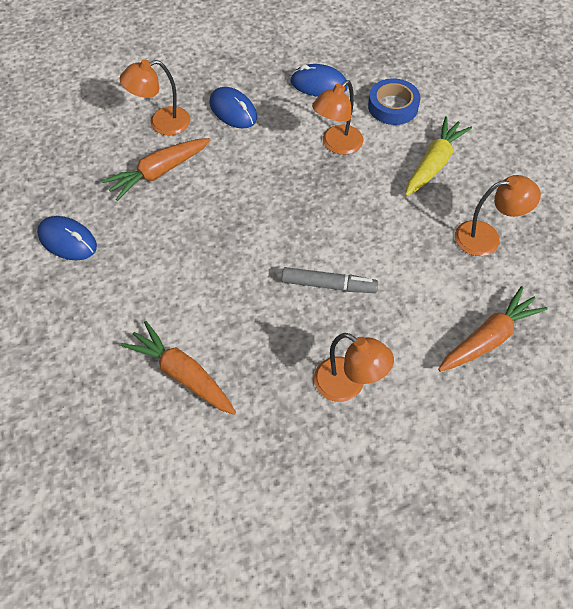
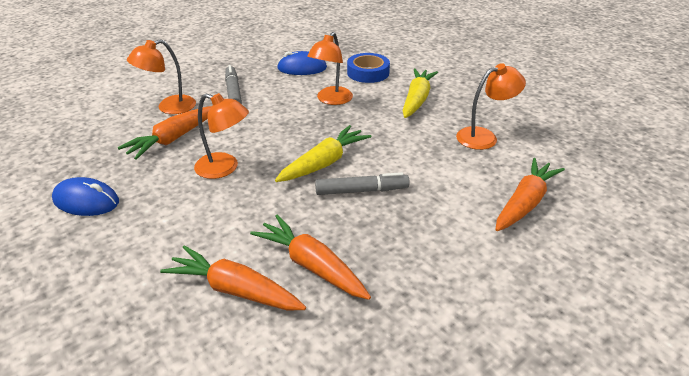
camera: 15 degrees left, 20 degrees down
blue mouse [210,87,257,129] -> grey marker [225,65,242,104]
orange lamp [314,333,394,402] -> orange lamp moved to [194,93,249,179]
none -> orange carrot [250,215,371,300]
none -> yellow carrot [275,125,371,182]

